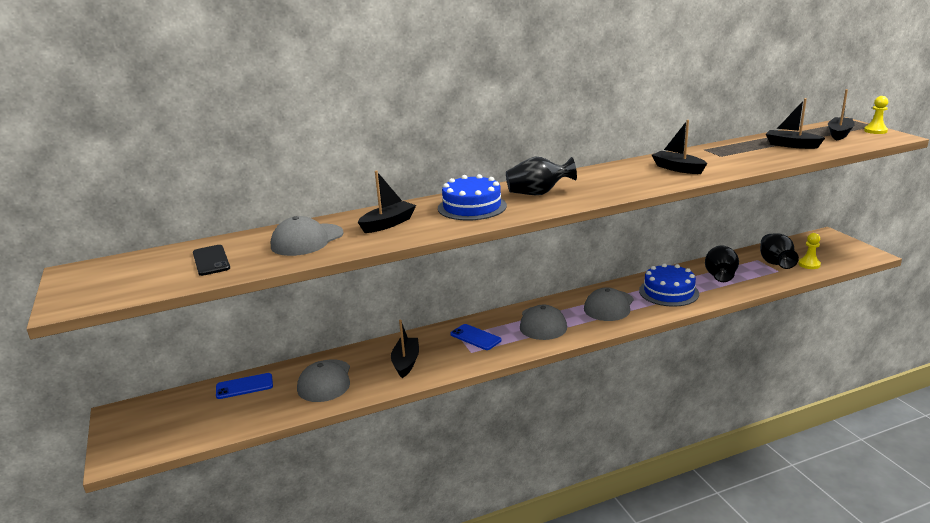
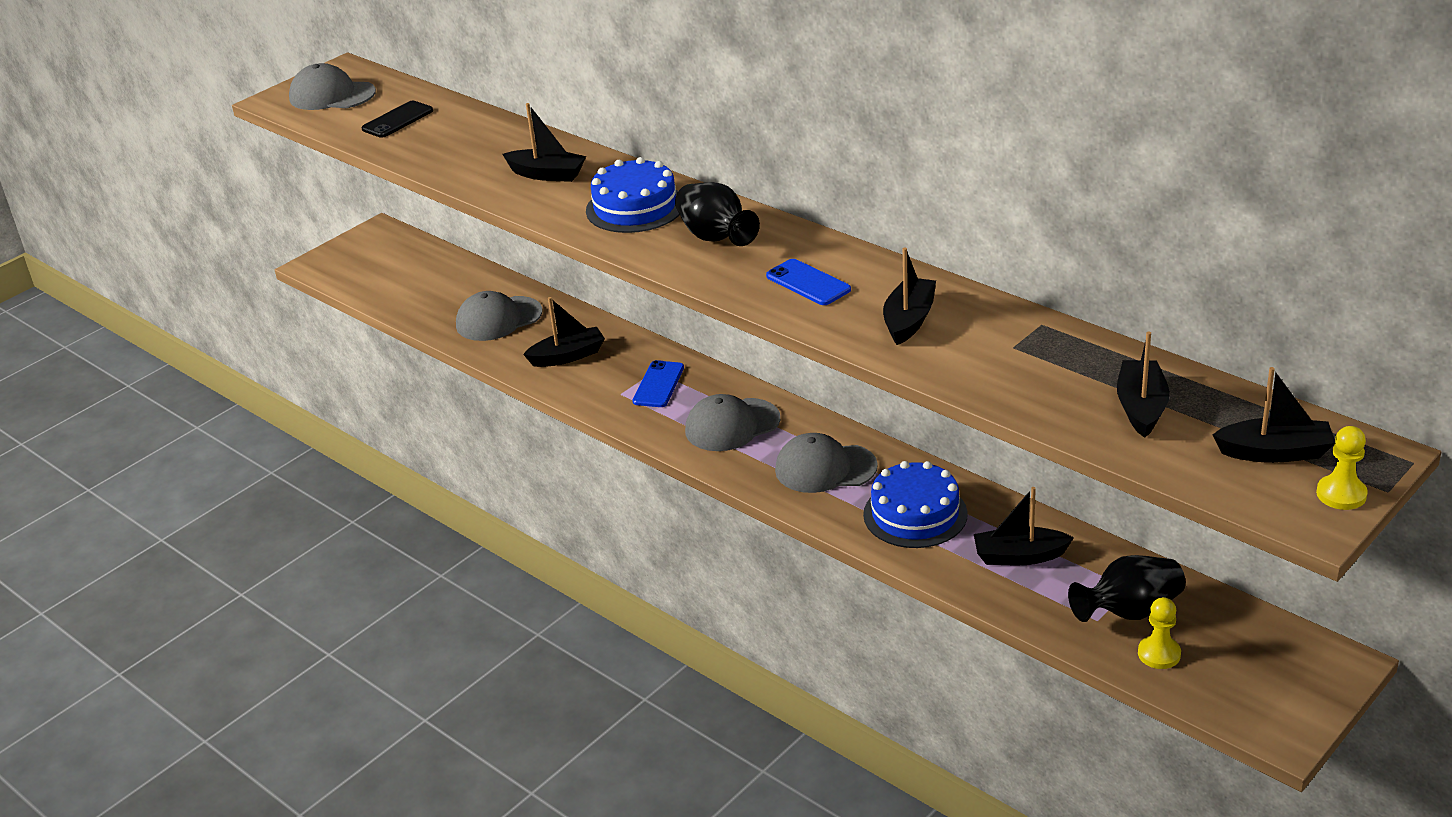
camera: 65 degrees right, 10 degrees up
blue phone [216,373,273,399] -> blue phone moved to [766,259,851,305]
grey cap [271,216,343,256] -> grey cap moved to [289,63,376,110]
black vase [705,246,739,282] -> black boat [974,487,1074,565]

